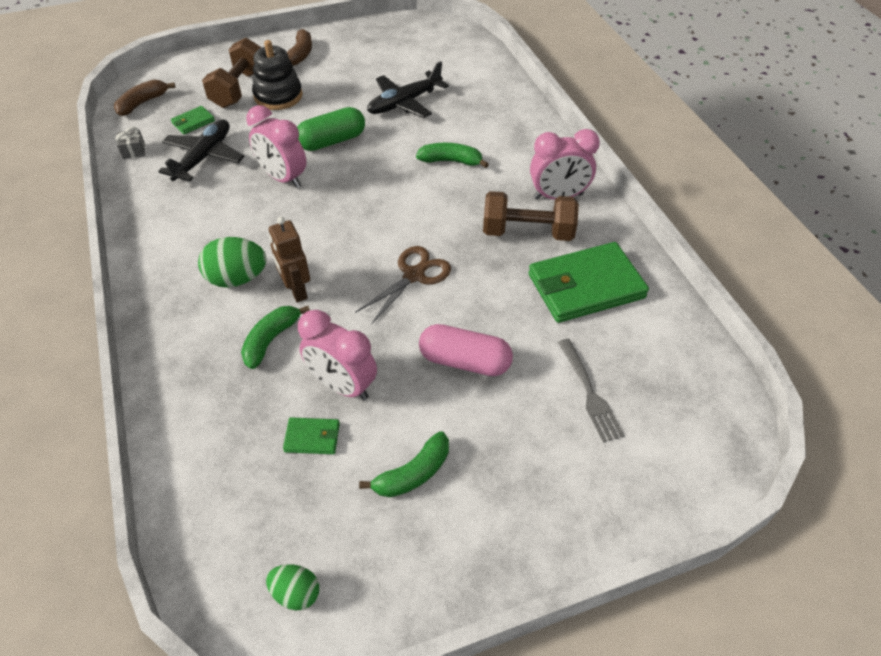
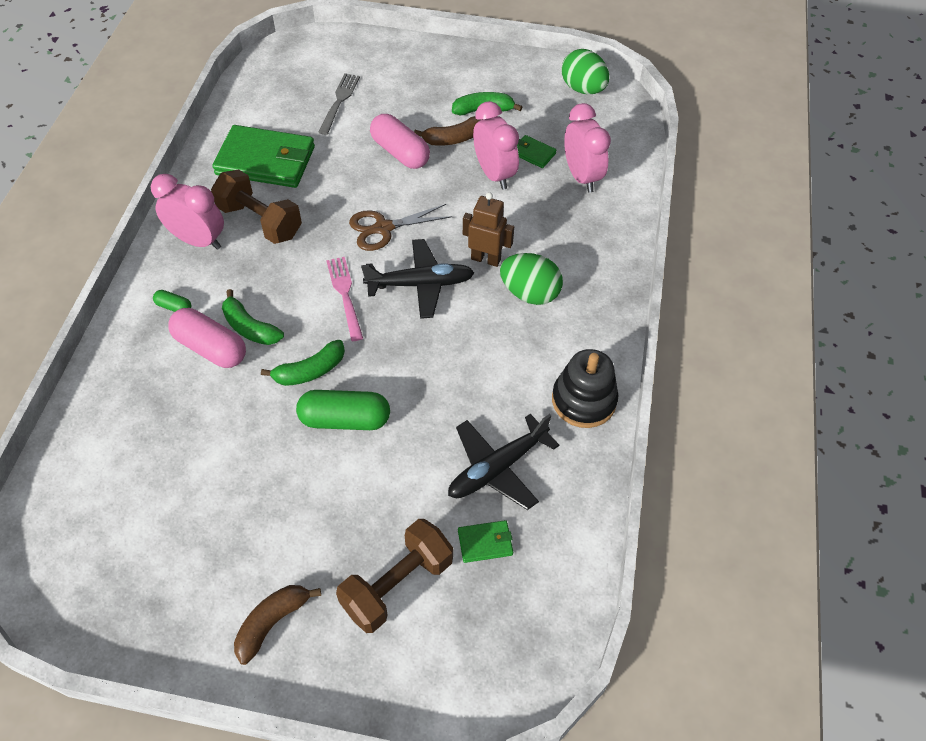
camera: 150 degrees left, 5 degrees up
brown banana [114,80,175,116] -> brown banana moved to [414,116,483,146]
grey gift [115,127,145,159] -> none
green banana [241,306,310,369] -> green banana moved to [261,340,345,386]
pink clock [246,105,306,188] -> pink clock moved to [564,103,611,193]
black stacking toy [252,40,303,110] -> black stacking toy moved to [552,349,618,428]
green egg [266,564,319,610] -> green egg [562,49,609,94], size x1.65
brown robot [269,217,310,302] -> brown robot turned 75 degrees counterclockwise [463,192,514,267]
black plane [367,61,449,118] -> black plane moved to [361,239,475,319]
none -> green capsule [153,290,191,312]
none -> pink capsule [168,308,246,368]
none -> pink fork [326,257,363,341]

